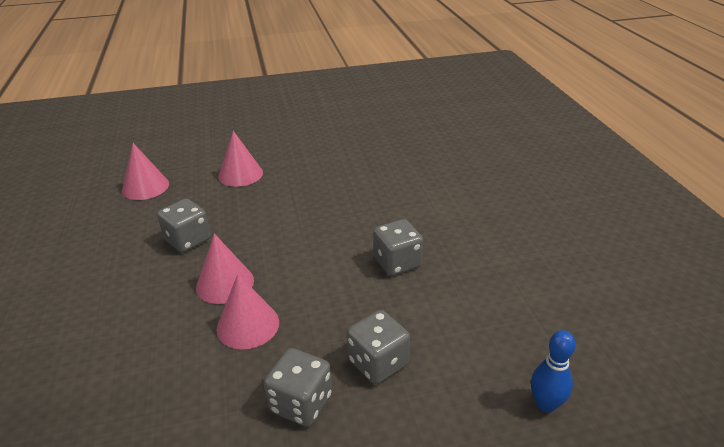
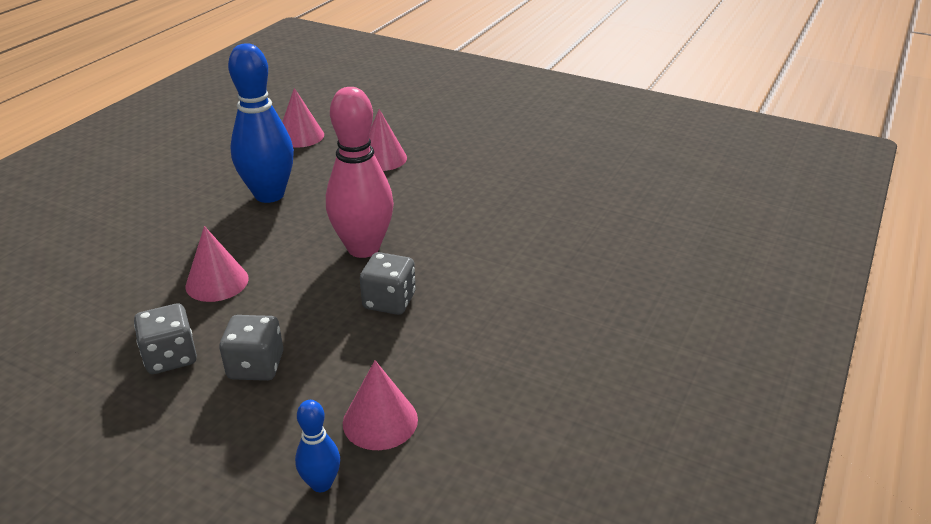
camera: 40 degrees right, 0 degrees up
grey dice [157,199,211,253] -> blue bowling pin [228,43,294,203]
pink cone [196,233,254,304] -> pink cone moved to [343,360,418,450]
none -> pink bowling pin [326,87,394,258]

